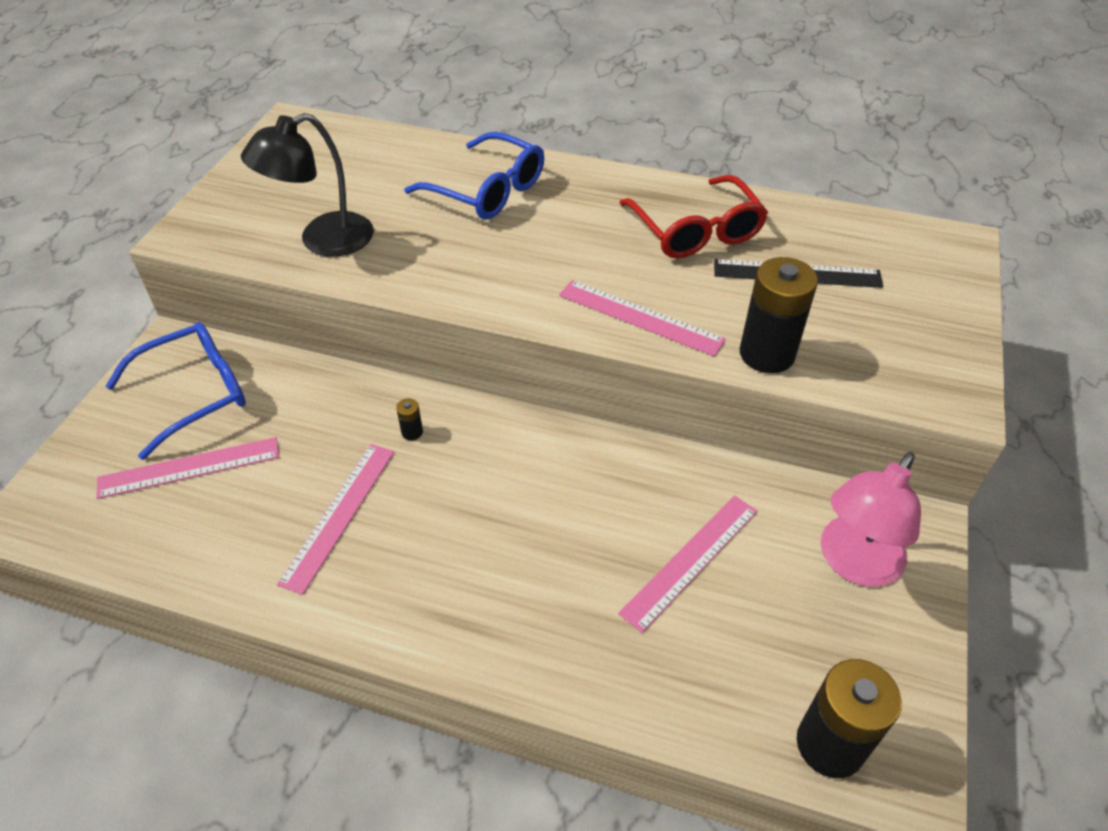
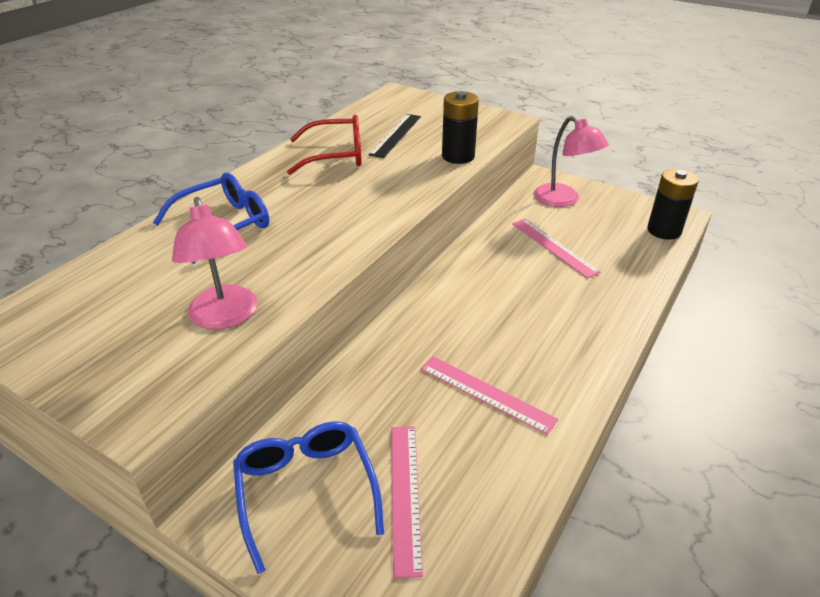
camera: 75 degrees left, 10 degrees down
black lamp [241,113,374,257] -> pink lamp [172,197,257,329]
black battery [396,398,423,440] -> none
pink ruler [559,280,726,357] -> none

